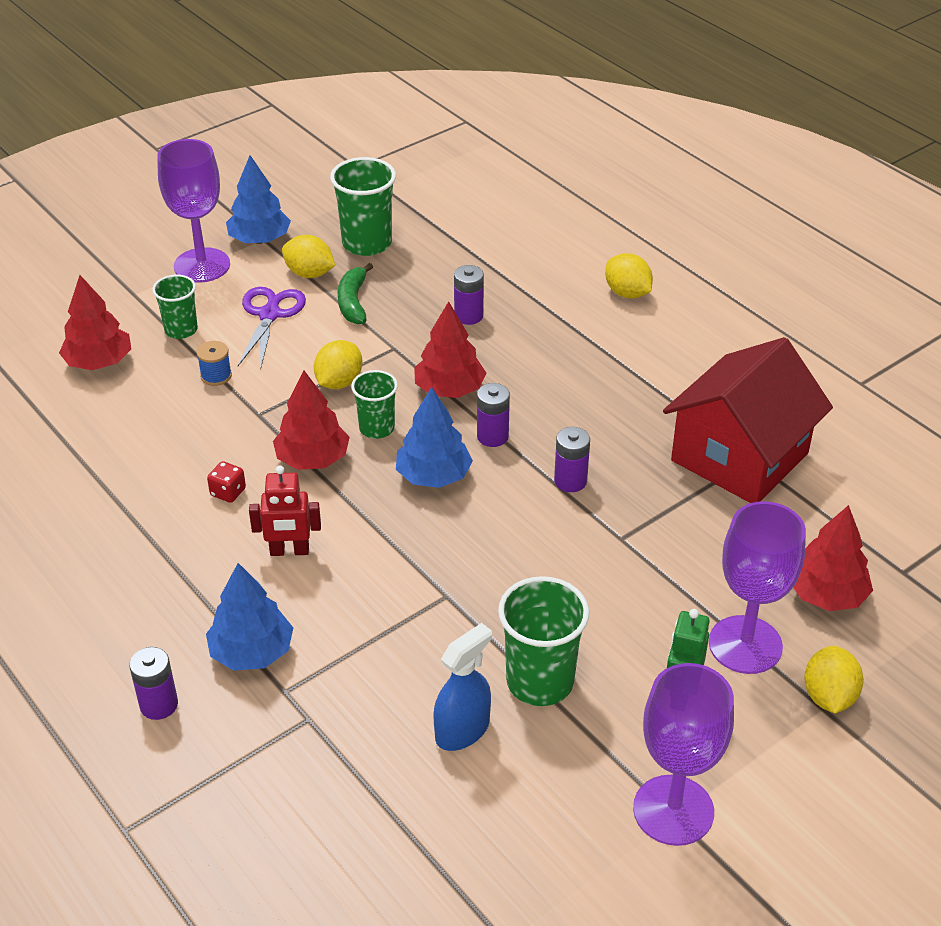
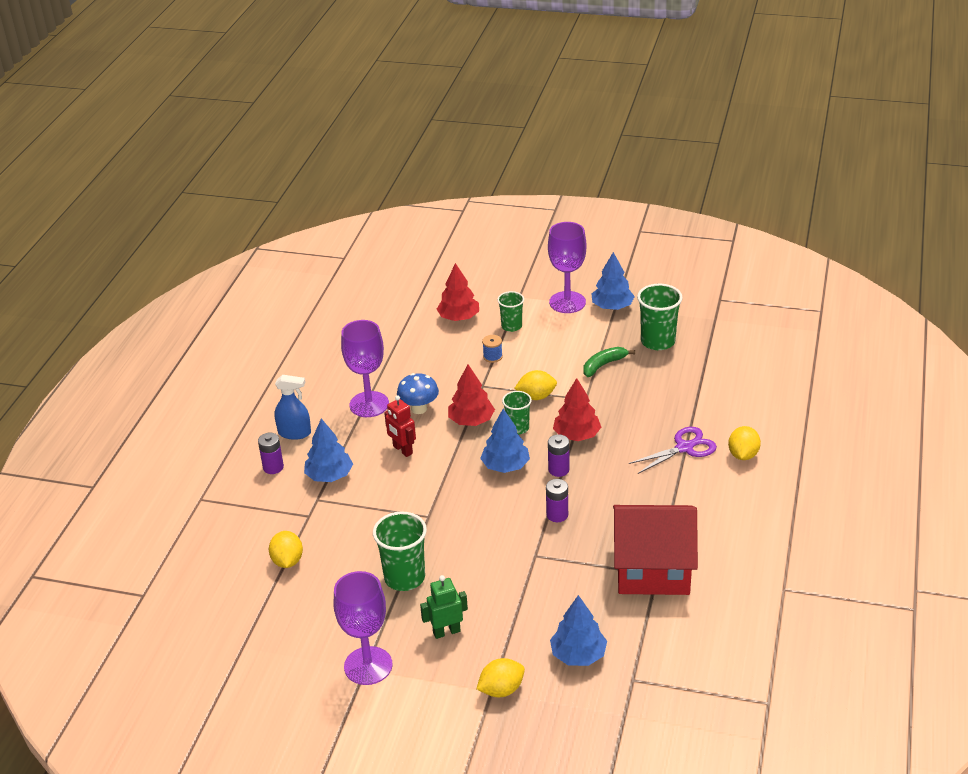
camera: 55 degrees right, 5 degrees down
red dice [207,461,246,503] -> blue mushroom [397,373,439,414]
purple scissors [238,287,306,369] -> purple scissors moved to [629,427,717,474]
yellow lemon [282,235,335,278] -> yellow lemon moved to [269,531,303,568]
blue spray bottle [434,623,492,751] -> blue spray bottle moved to [274,375,311,440]
purple battery [454,265,484,325] -> none
purple goblet [709,501,806,674] -> purple goblet moved to [341,320,389,417]
red tree [793,505,873,611] -> blue tree [550,595,607,666]

